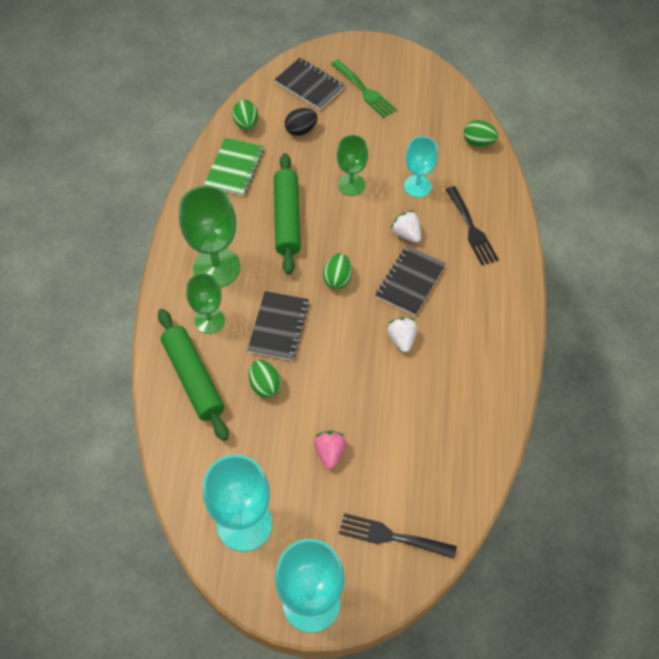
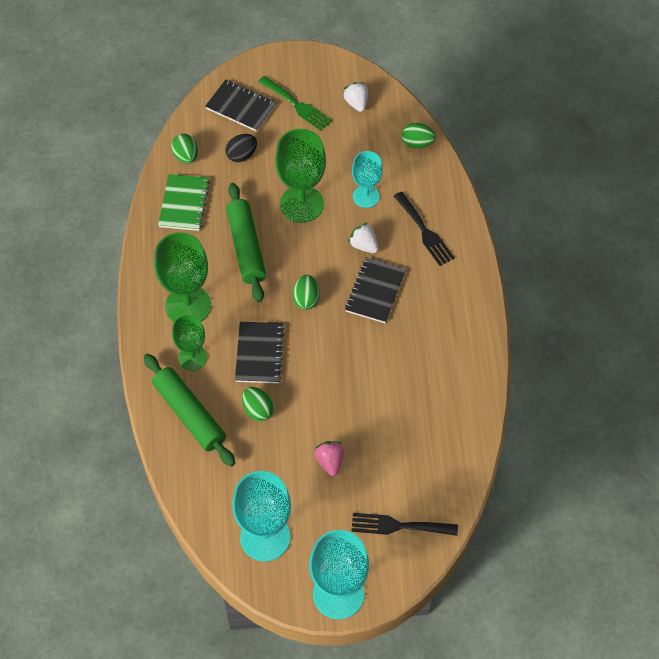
camera: 10 degrees left, 0 degrees up
green goblet [337,135,368,196] -> green goblet [275,129,326,223], size x1.63
white strawberry [387,317,417,352] -> white strawberry moved to [343,82,368,112]

